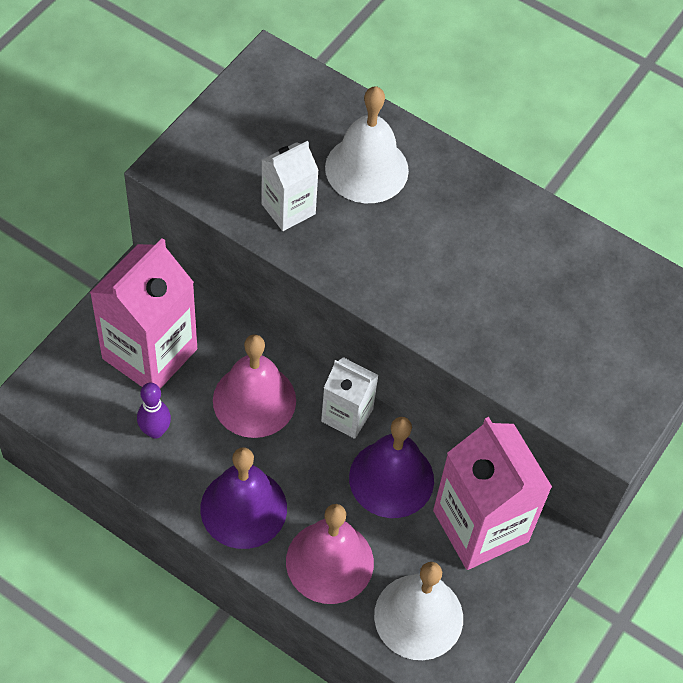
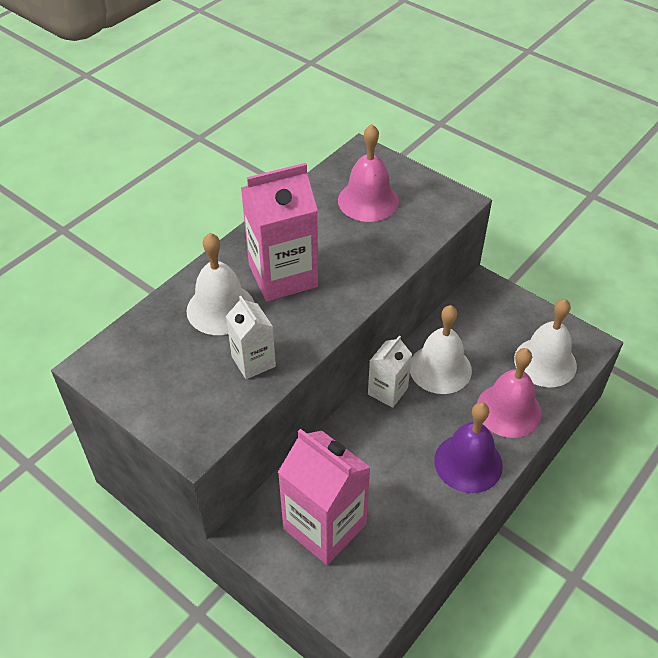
camera: 80 degrees left, 10 degrees down
purple bowling pin [137,383,171,439] -> none
pink bell [213,335,296,438] -> pink bell moved to [338,124,399,222]
purple bell [349,417,434,518] -> white bell [410,305,472,394]
pink carton [433,417,552,570] -> pink carton moved to [241,163,318,301]

